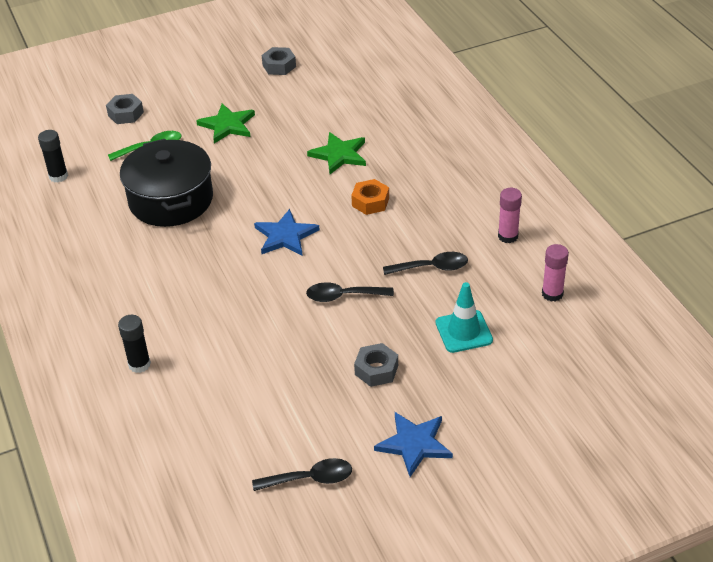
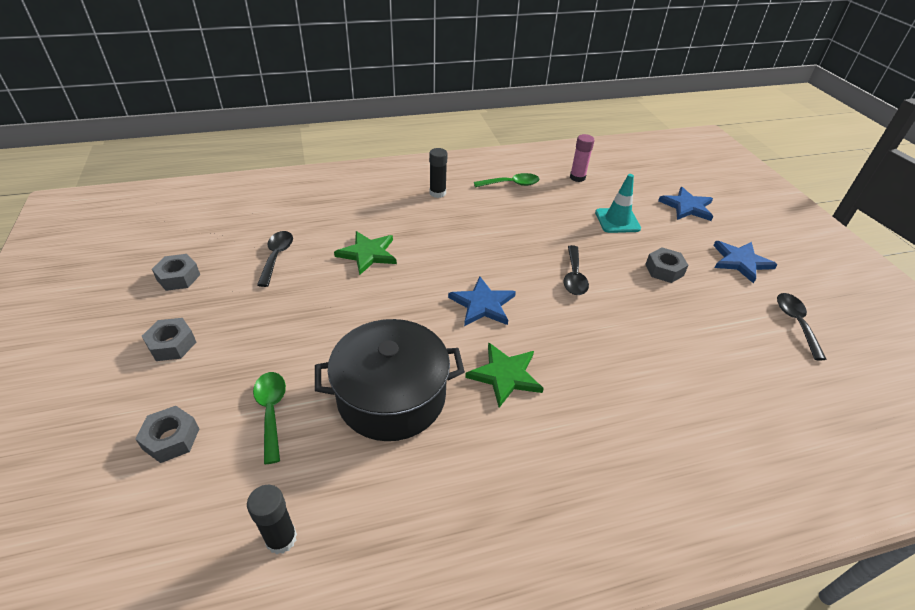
camera: 85 degrees left, 0 degrees up
black glue stick [118,315,151,373] -> black glue stick moved to [429,148,448,198]
green star [196,104,255,143] -> green star moved to [465,342,544,408]
orange nut [351,179,389,215] -> none
black spoon [383,252,468,275] -> black spoon moved to [257,231,293,287]
pink glue stick [498,188,522,243] -> green spoon [474,173,539,187]
none -> grey nut [142,318,196,361]
none -> blue star [658,187,713,221]

